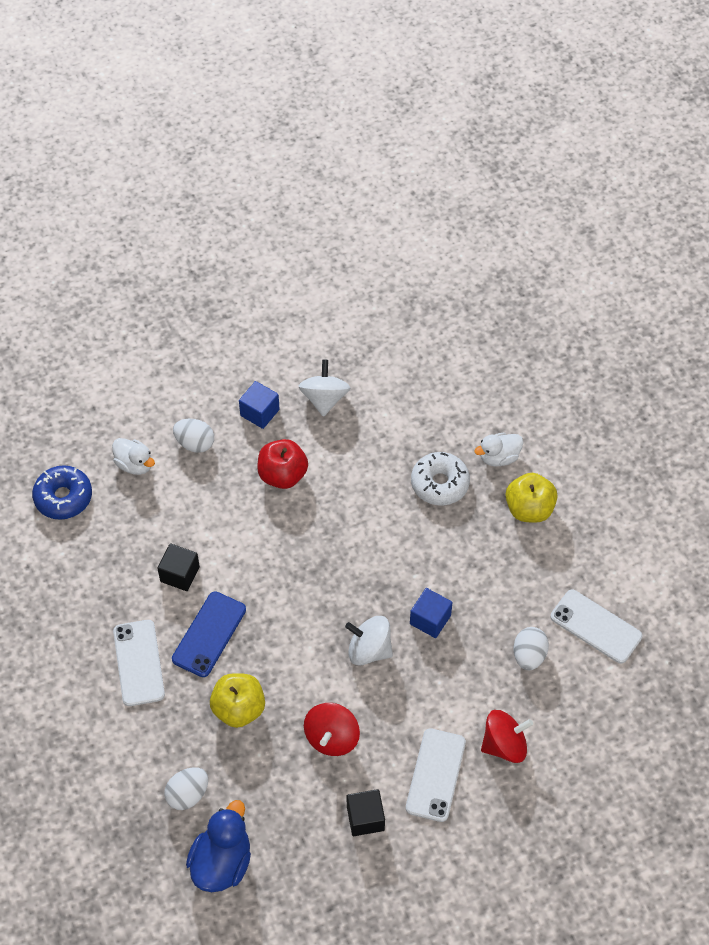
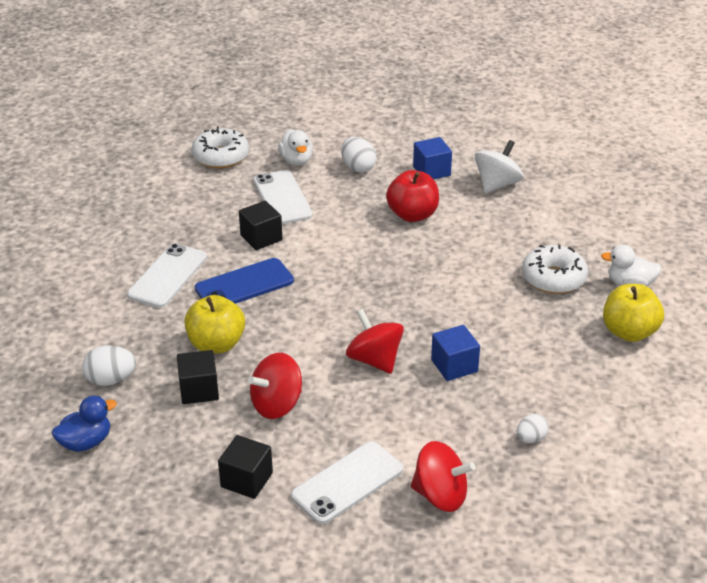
camera: 35 degrees right, 20 degrees down
blue donut [32,465,92,520] -> white donut [191,126,249,169]
blue duck [186,800,251,892] -> blue duck [52,396,117,452], size x0.65
white spinning top [345,616,393,665] -> red spinning top [346,309,404,374]
white egg [514,627,549,670] -> white egg [517,414,549,443], size x0.66
white phone [550,589,642,664] -> white phone moved to [253,170,313,225]
none -> black cube [177,350,219,404]

